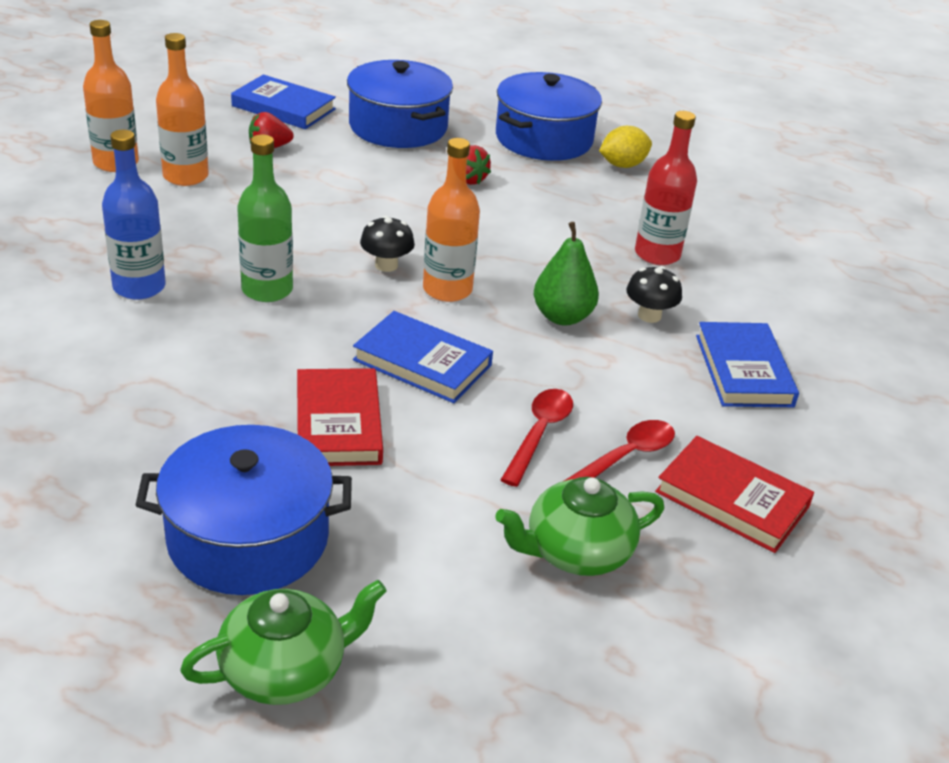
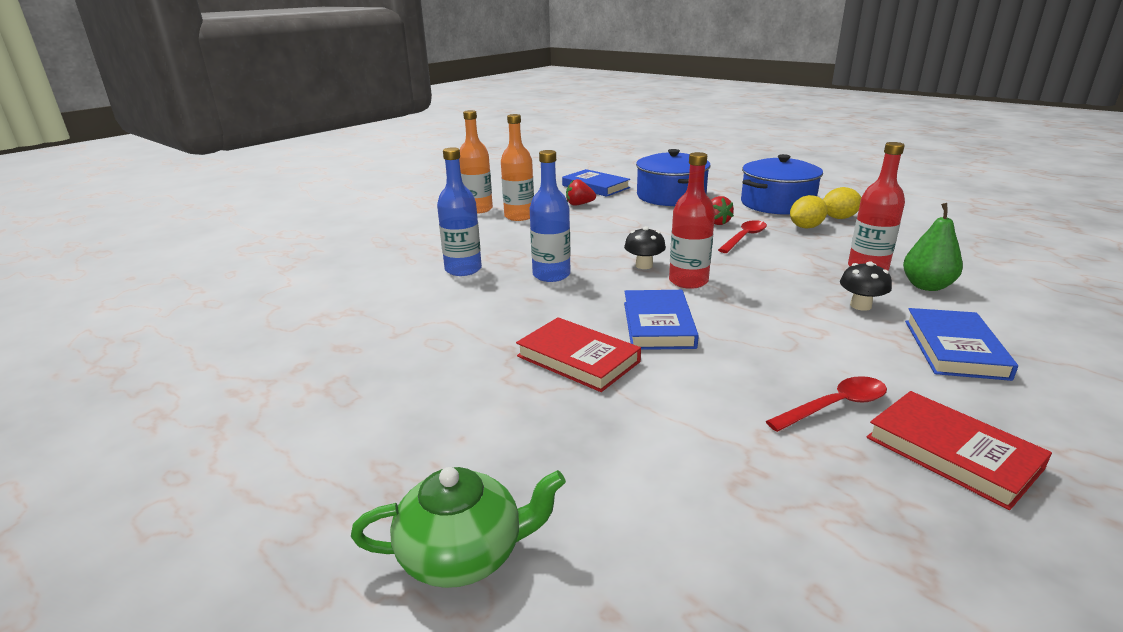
camera: 20 degrees right, 10 degrees down
blue pot [136,425,352,595] -> none
green bottle [237,134,293,302] -> blue bottle [530,150,571,282]
red book [297,368,383,466] -> red book turned 60 degrees counterclockwise [516,317,641,392]
blue book [353,311,493,403] -> blue book turned 45 degrees clockwise [624,290,699,350]
orange bottle [423,138,480,302] -> red bottle [669,152,715,289]
green teapot [495,477,665,576] -> none
red spoon [501,389,573,487] -> red spoon moved to [718,220,767,253]
green pear [534,222,599,326] -> green pear moved to [903,203,963,291]
none -> yellow lemon [790,195,828,228]

